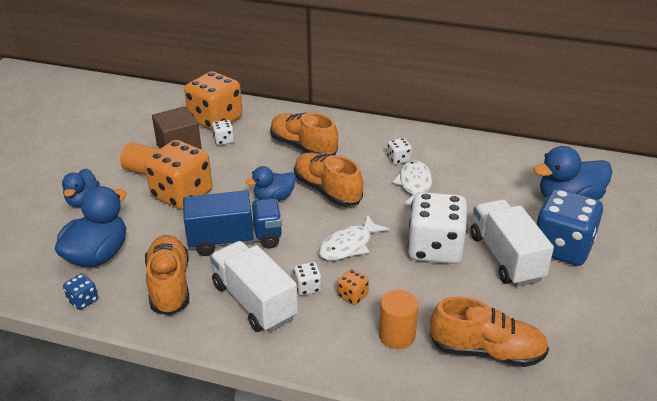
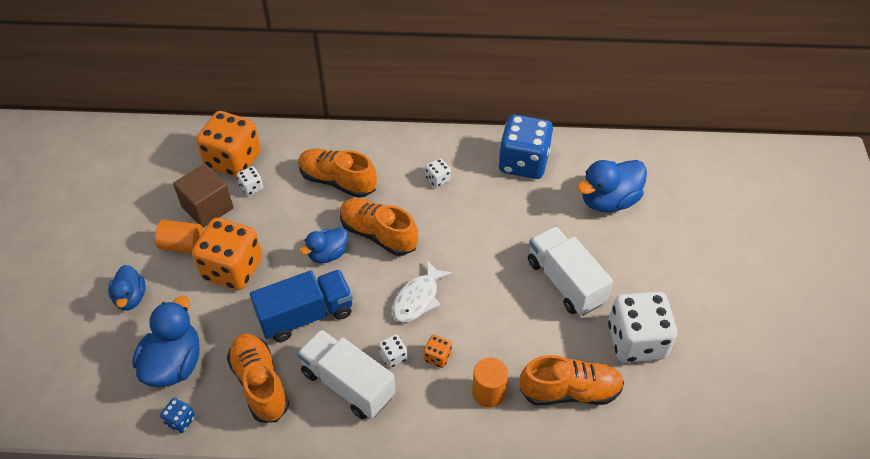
camera: 15 degrees left, 15 degrees up
white fish [393,160,432,206] -> none
white dice [407,192,467,264] -> white dice moved to [608,291,677,363]
blue dice [536,189,603,266] -> blue dice moved to [498,114,553,179]

